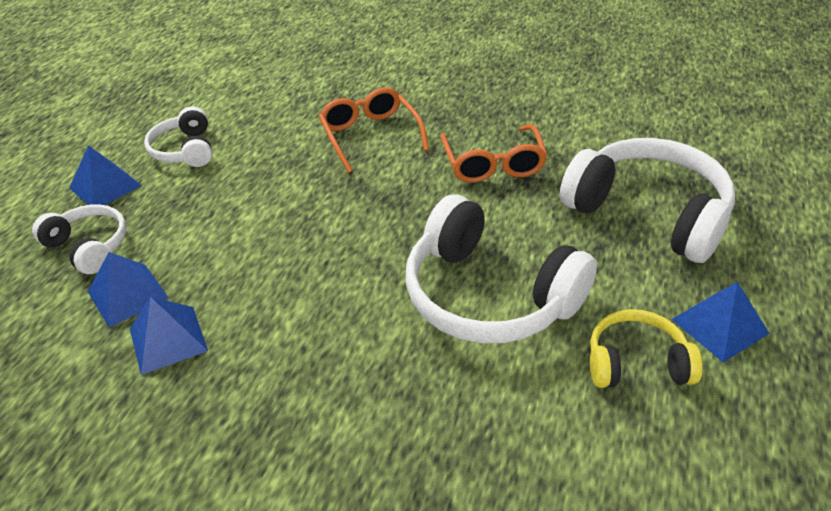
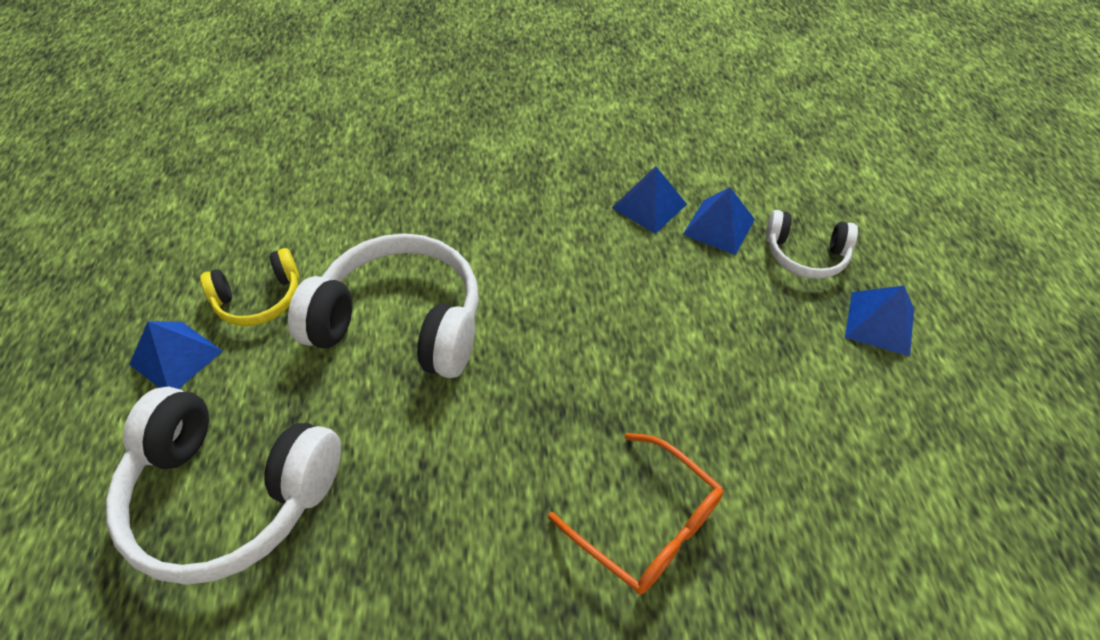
camera: 155 degrees right, 10 degrees up
white headphones [144,106,212,167] -> none
orange glasses [440,124,548,183] -> none

